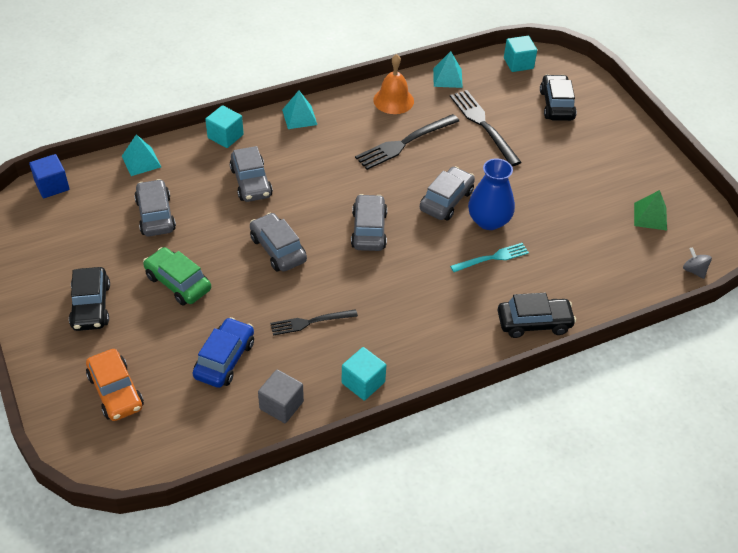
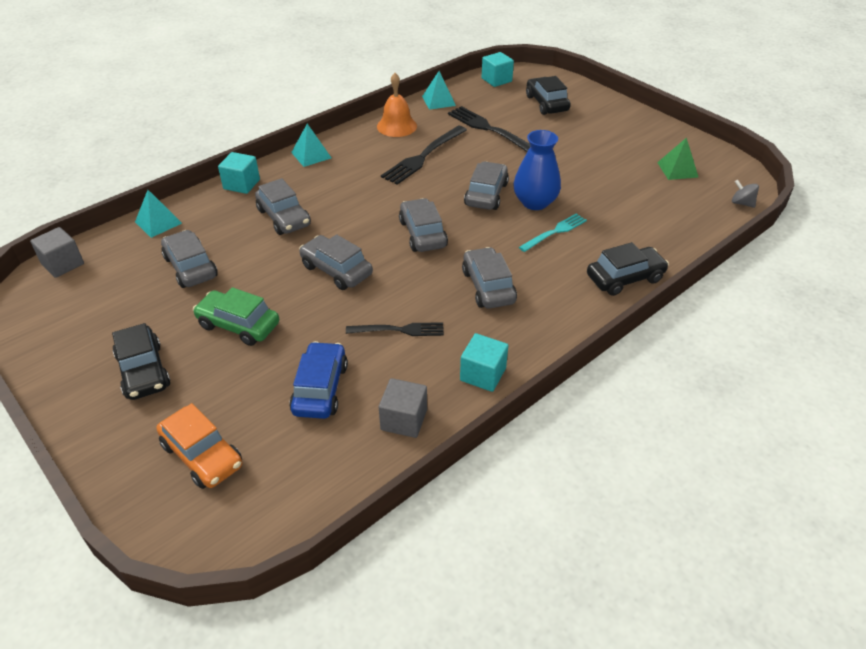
camera: 15 degrees left, 5 degrees down
blue cube [29,154,70,198] -> grey cube [30,227,84,278]
black fork [270,309,358,336] -> black fork turned 150 degrees counterclockwise [346,322,444,336]
none -> grey car [462,247,517,309]

